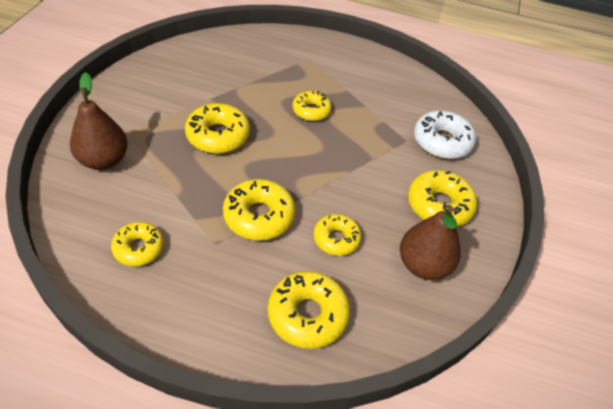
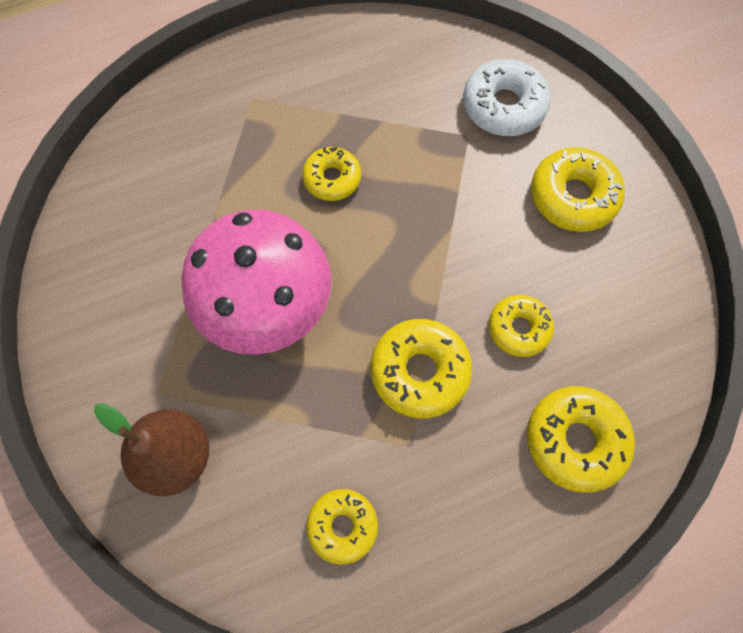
camera: 35 degrees left, 20 degrees up
yellow donut [185,103,250,154] -> pink mushroom [181,209,332,354]
brown pear [400,206,461,280] -> none

